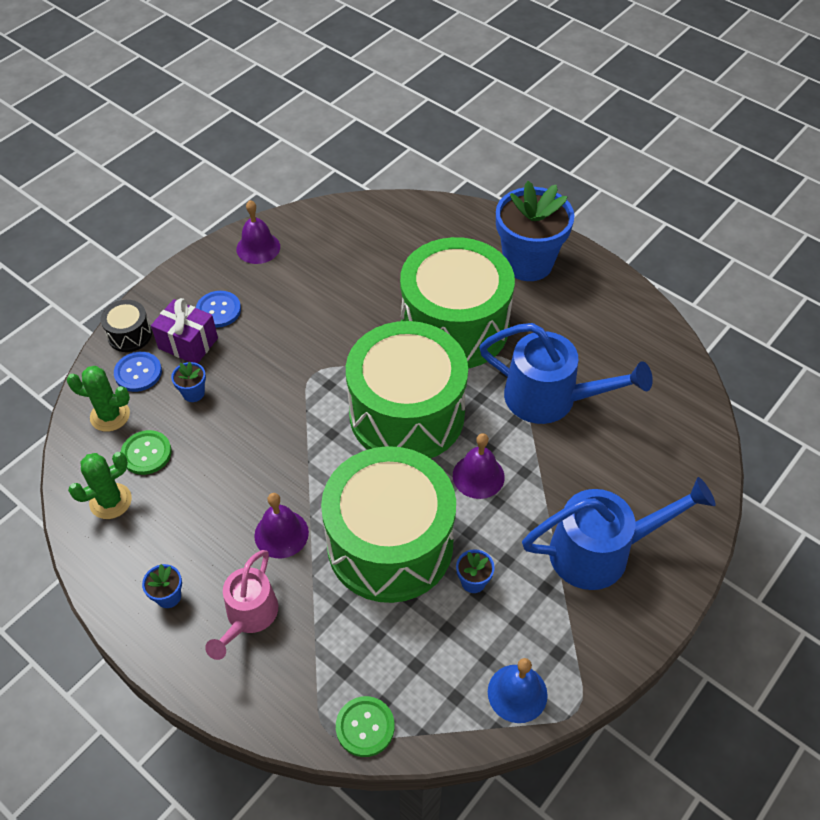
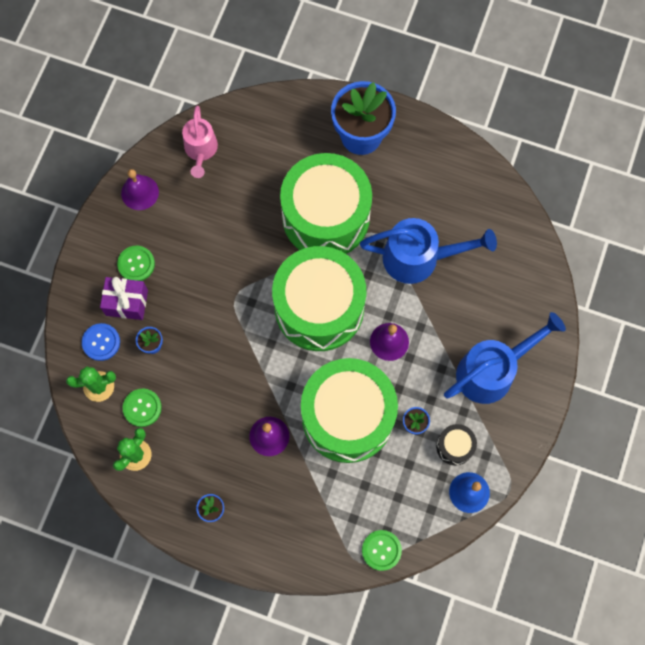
camera: 20 degrees left, 20 degrees up
black drum [101,300,152,352] -> black drum moved to [436,424,477,465]
blue button [196,291,241,328] -> green button [117,246,155,281]
pink watering can [205,550,278,660] -> pink watering can moved to [182,106,218,178]

